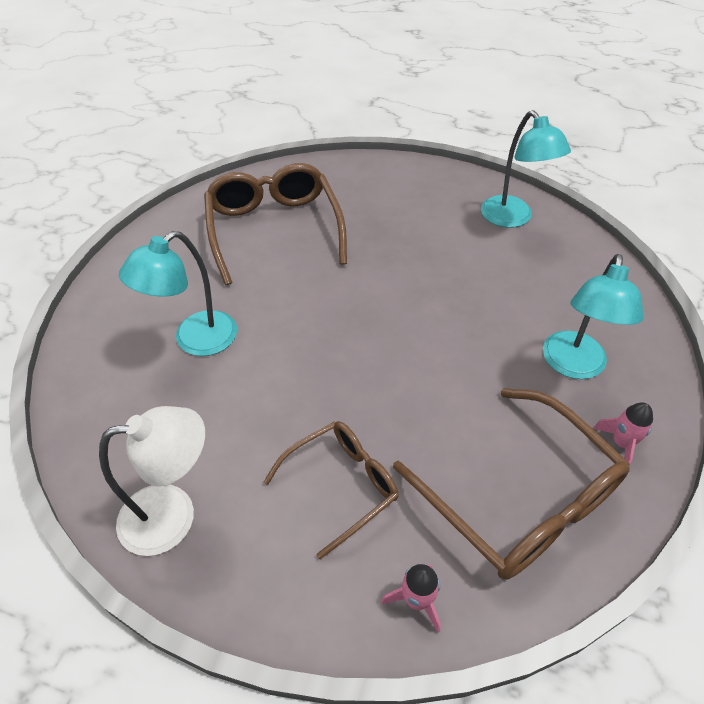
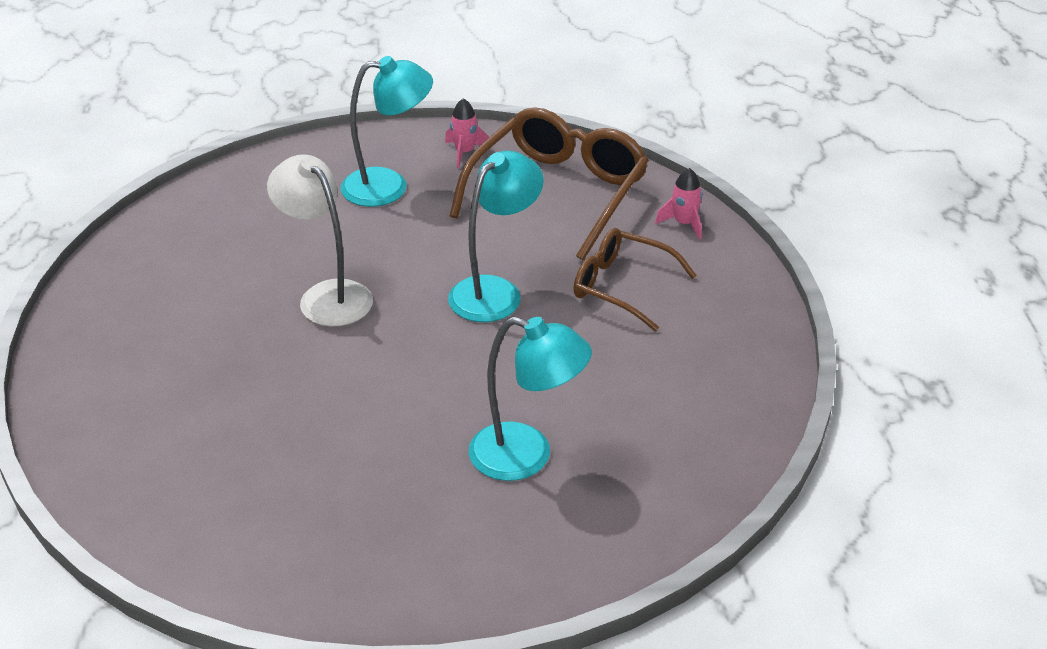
camera: 115 degrees left, 10 degrees down
white lamp [99,406,205,556] -> white lamp moved to [267,154,373,326]
brown glasses [204,163,347,285] -> none
turquoise lamp [481,110,571,228] -> turquoise lamp moved to [448,150,544,322]

